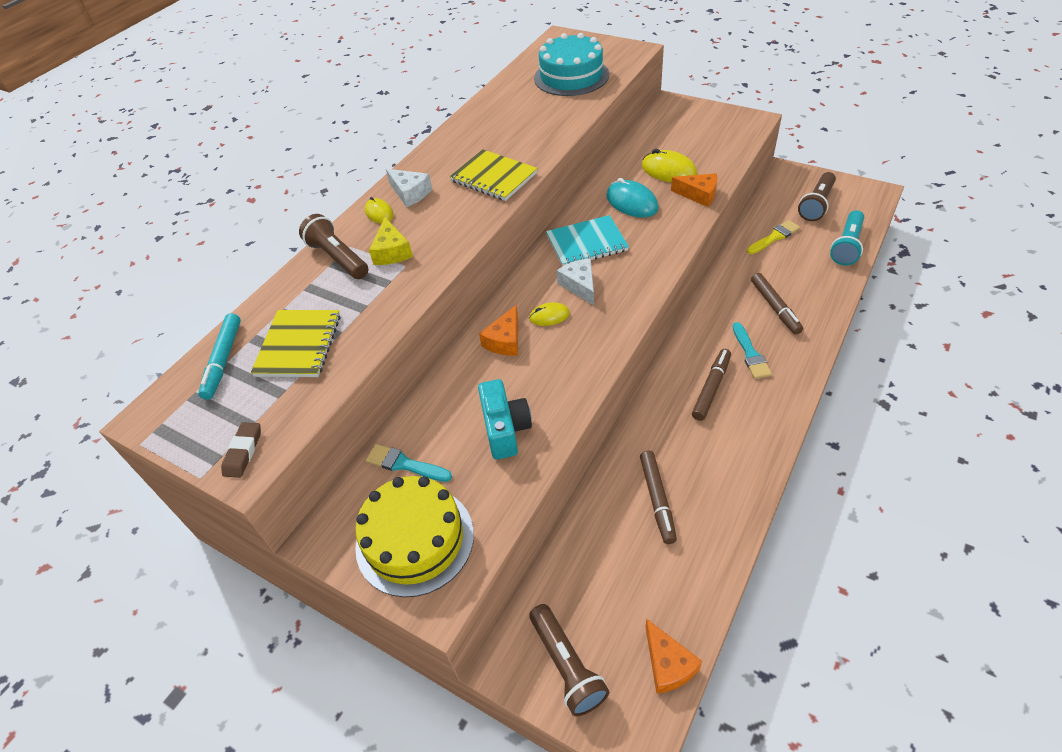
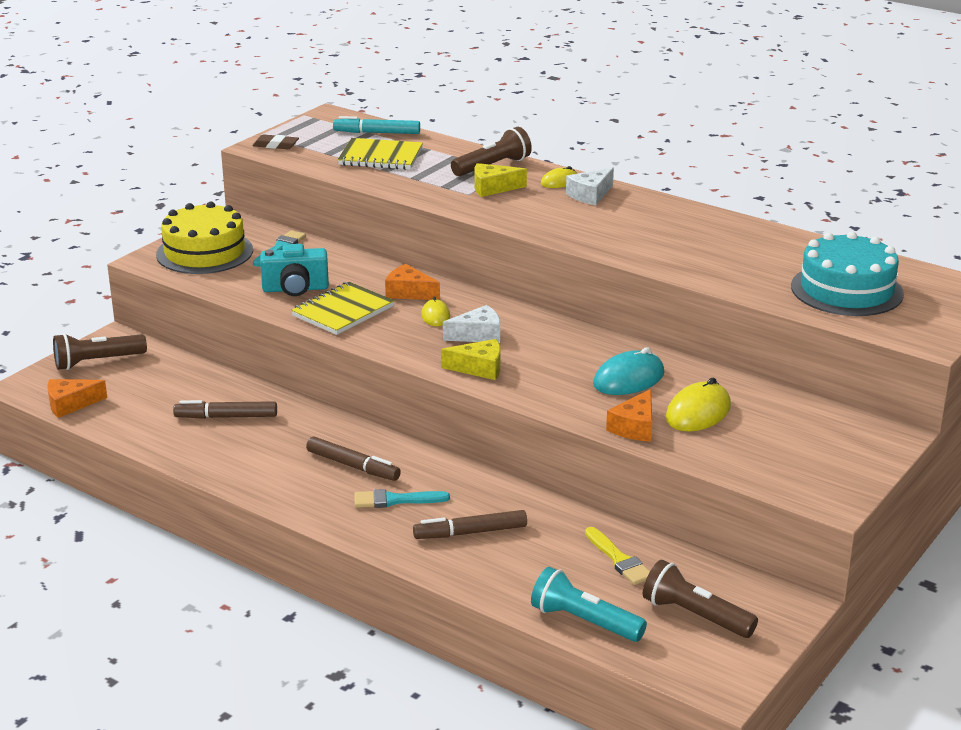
camera: 90 degrees right, 20 degrees down
yellow notebook [450,149,538,201] -> yellow notebook moved to [291,282,395,335]
turquoise notebook [546,215,629,266] -> none
none -> yellow cheese [441,339,500,380]

